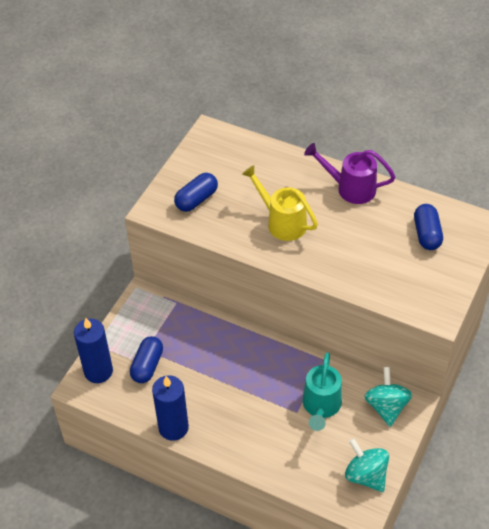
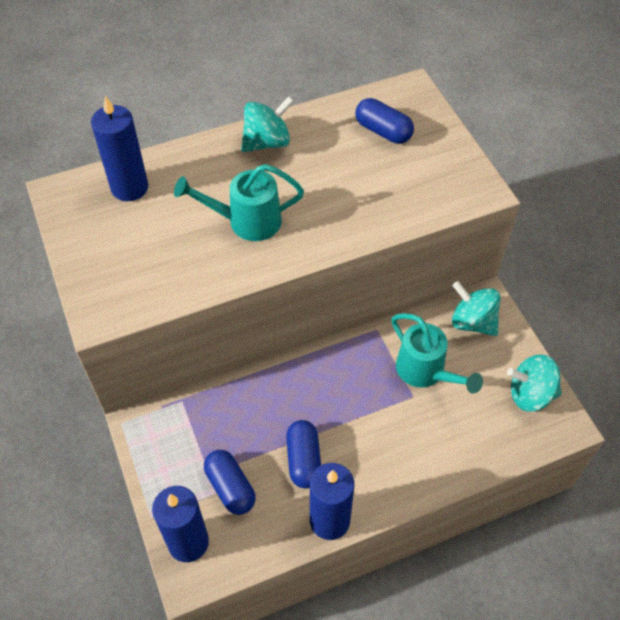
camera: 50 degrees left, 5 degrees up
blue capsule [174,173,218,212] -> blue capsule moved to [286,420,321,489]
yellow watering can [242,165,318,241] -> turquoise watering can [174,164,304,241]
purple watering can [304,143,395,204] -> turquoise spinning top [241,96,294,152]
none -> blue candle [91,96,148,201]

